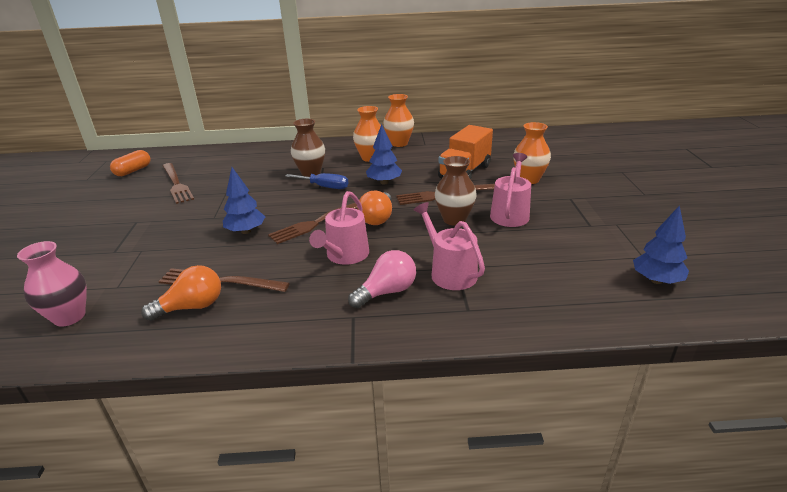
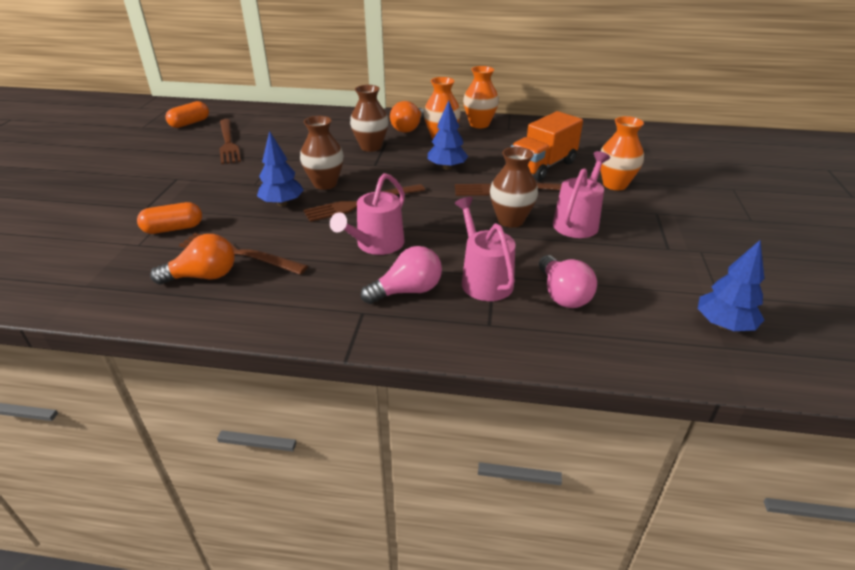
camera: 10 degrees right, 5 degrees up
pink vase [17,241,87,327] -> none
blue screwdriver [285,173,348,189] -> none
orange light bulb [357,191,392,225] -> orange light bulb moved to [390,101,424,133]
none -> orange capsule [137,202,202,234]
none -> brown vase [300,116,344,190]
none -> pink light bulb [539,255,597,308]

